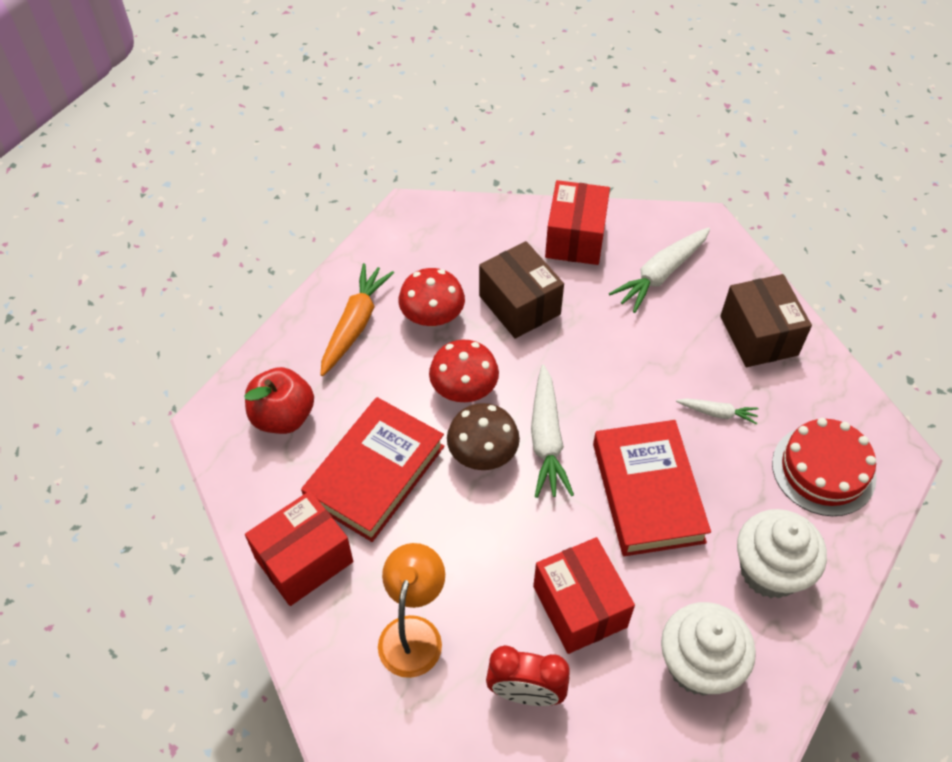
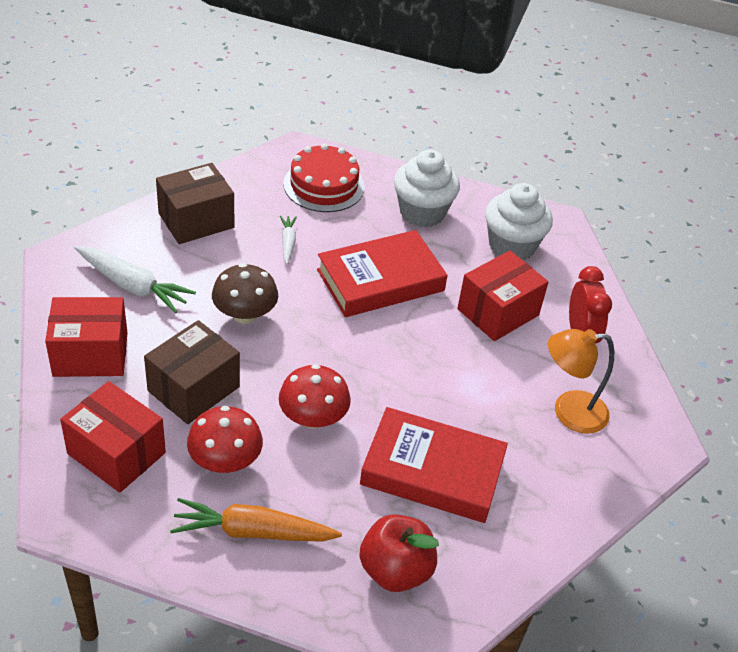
camera: 110 degrees left, 10 degrees down
red box [245,491,353,606] -> red box moved to [60,381,166,493]
brown mushroom [447,403,520,470] -> brown mushroom moved to [212,263,278,324]
white carrot [531,365,574,498] -> none

